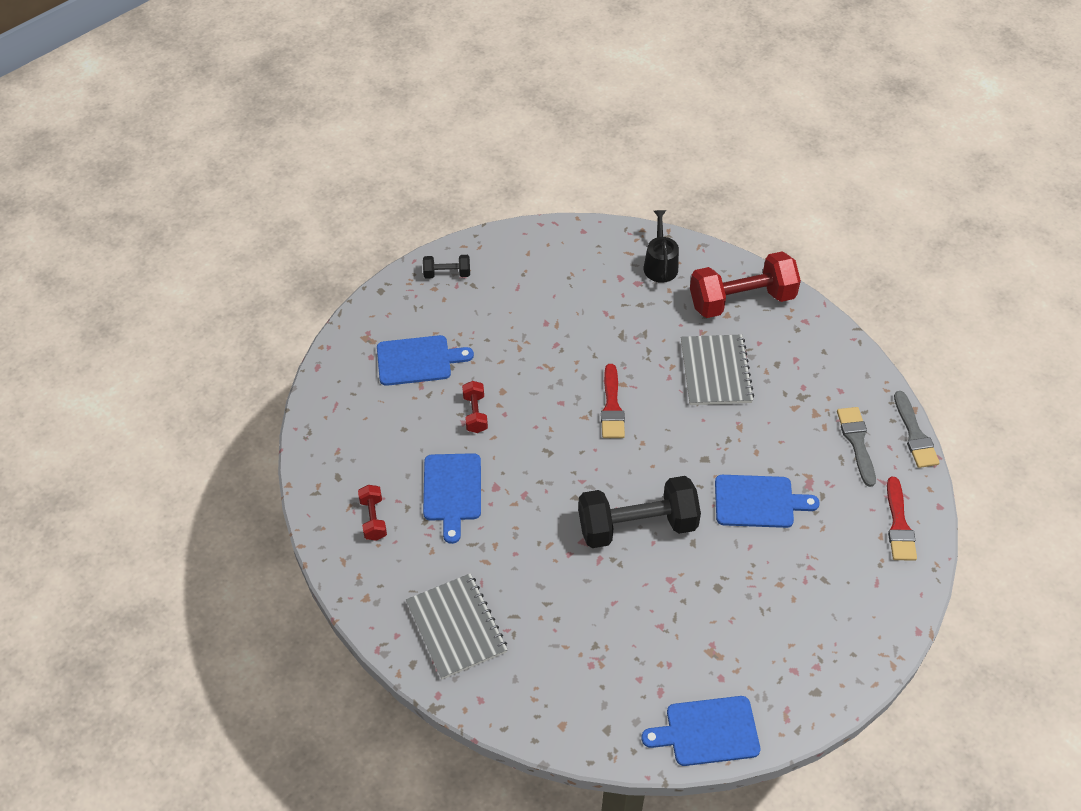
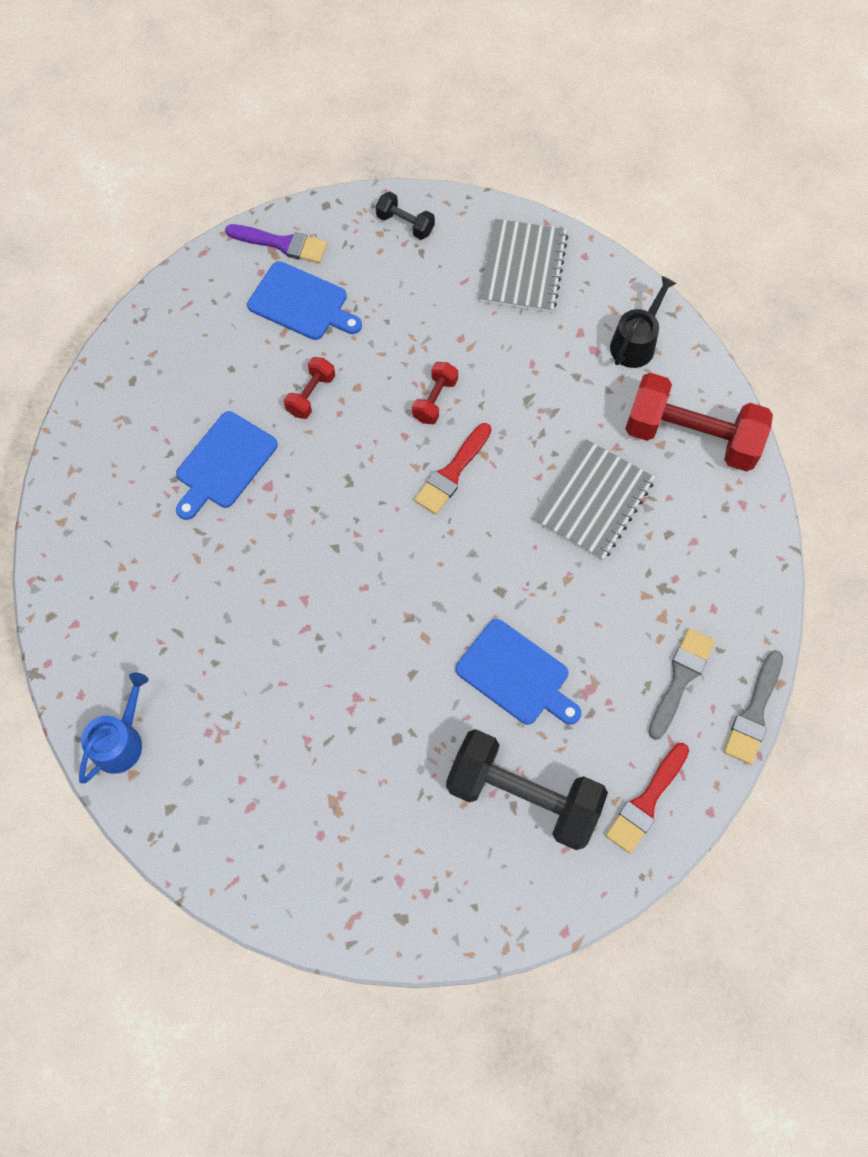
camera: 35 degrees right, 15 degrees up
red dumbbell [358,485,387,541] -> red dumbbell moved to [412,362,458,424]
grey notebook [406,573,508,679] -> grey notebook moved to [479,219,568,313]
black dumbbell [578,476,701,548] -> black dumbbell moved to [446,729,608,850]
blue cutting board [641,696,760,766] -> none
none -> blue watering can [79,672,149,783]
none -> purple brush [225,224,327,263]

